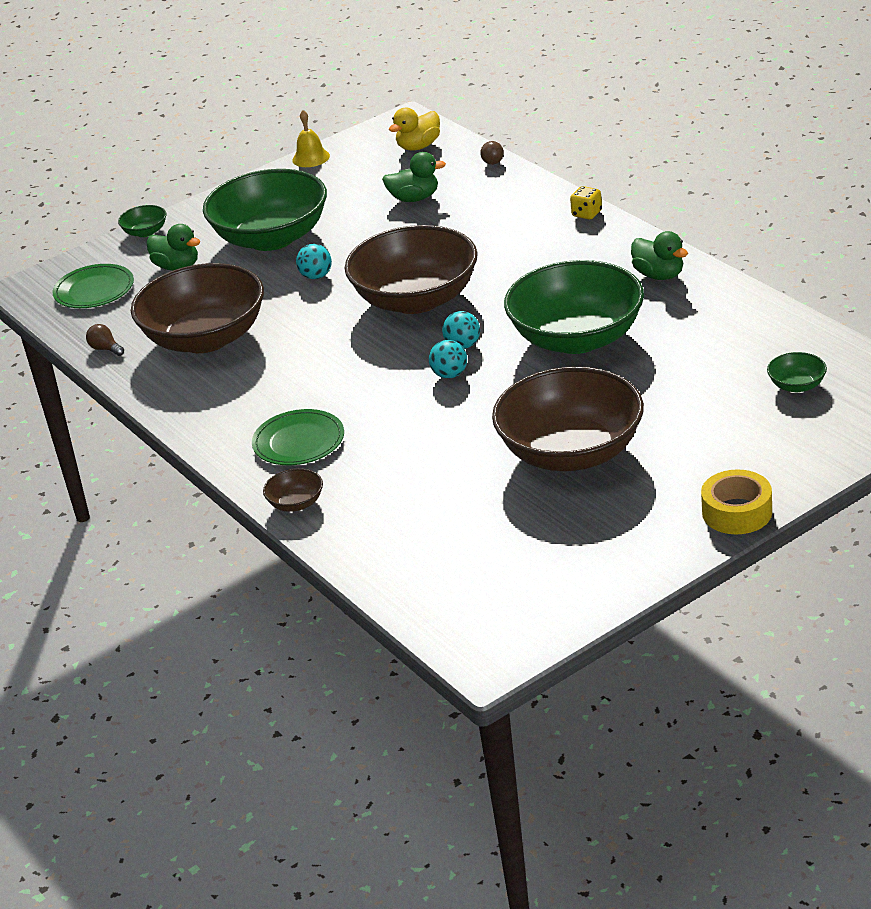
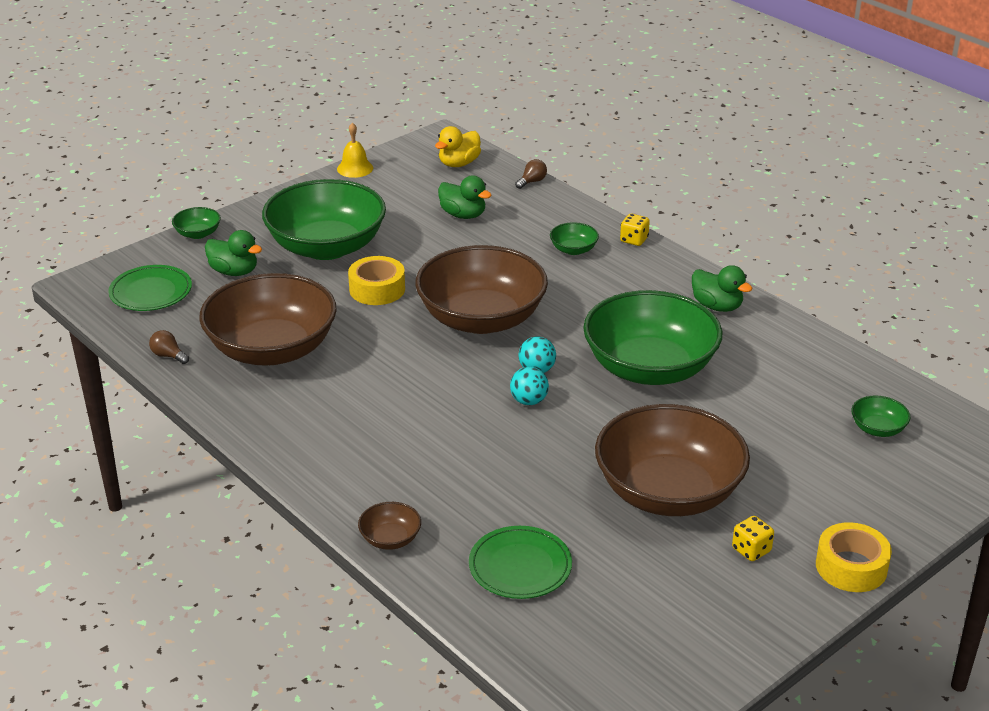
camera: 10 degrees left, 0 degrees up
green plate [252,409,344,465] -> green plate moved to [469,526,572,599]
turquoise ball [296,244,332,279] -> yellow tape [348,256,405,305]
green duck [382,152,446,202] -> green duck turned 45 degrees clockwise [438,175,491,219]
brown light bulb [480,141,504,165] -> brown light bulb turned 120 degrees counterclockwise [515,159,547,189]
none -> green bowl [550,222,599,255]
none -> yellow dice [732,516,774,561]

